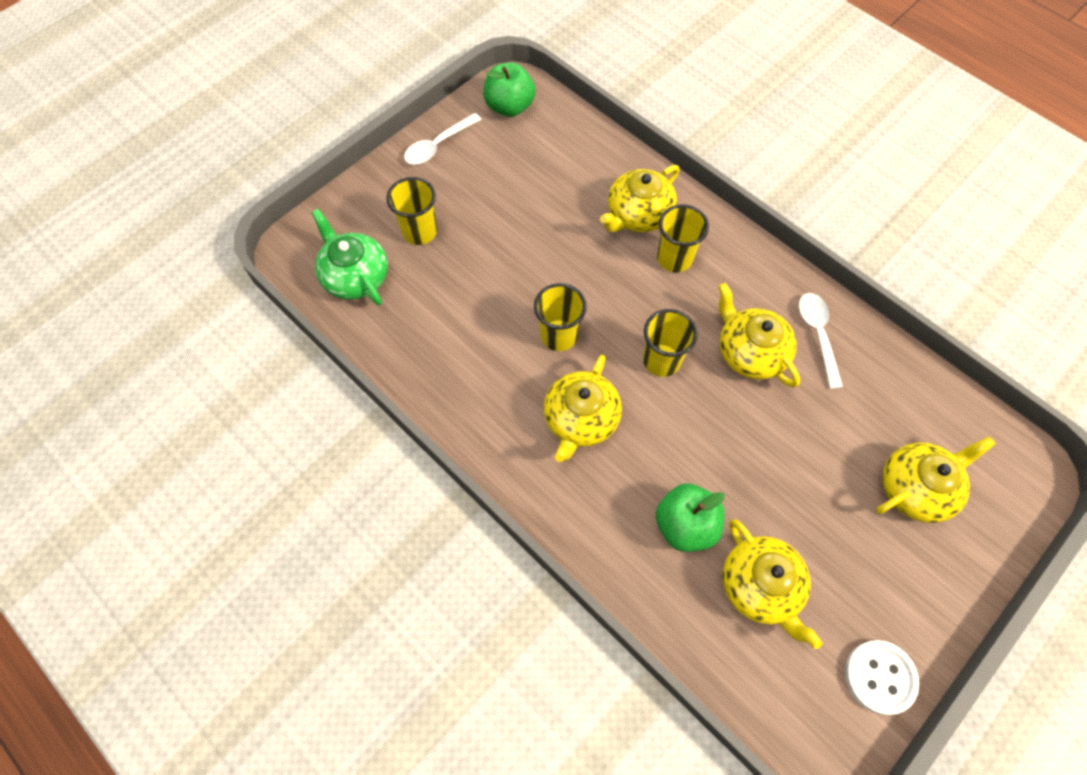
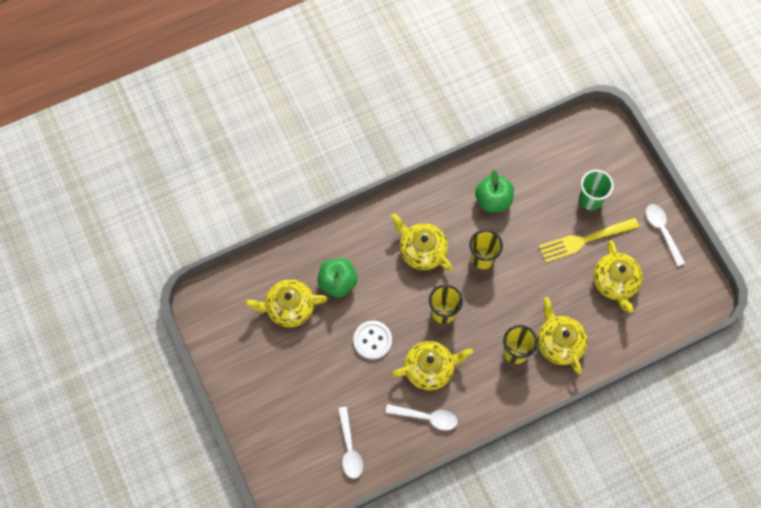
camera: 110 degrees right, 5 degrees up
green teapot [311,209,388,305] -> none
yellow cup [387,177,437,245] -> green cup [579,170,614,210]
green apple [483,63,535,117] -> green apple moved to [475,170,514,213]
white button [845,640,919,715] -> white button moved to [353,321,392,359]
yellow teapot [876,436,996,523] -> yellow teapot moved to [593,240,643,313]
none -> white spoon [338,407,363,478]
none -> yellow fork [539,218,639,262]

